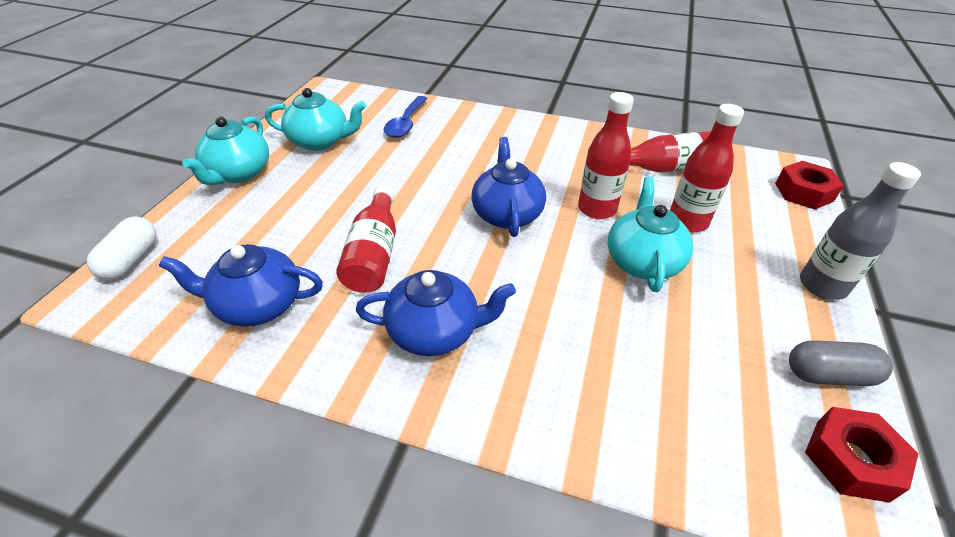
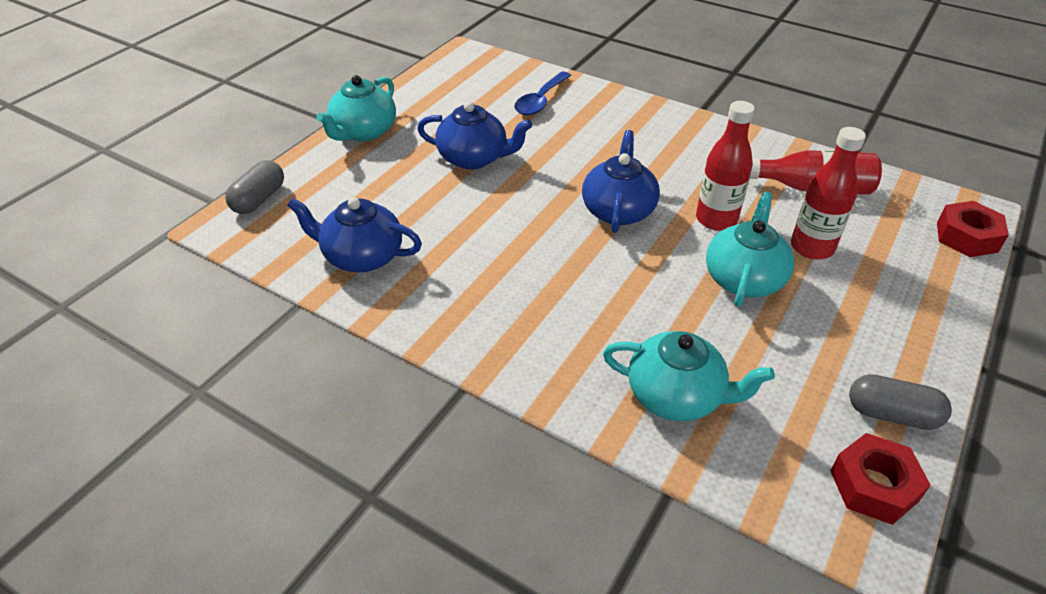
camera: 15 degrees right, 0 degrees up
white capsule [86,217,157,280] -> grey capsule [225,160,284,214]
turquoise teapot [265,88,366,151] -> turquoise teapot moved to [603,331,775,421]
red bottle [336,185,396,293] -> none
blue teapot [356,270,516,356] -> blue teapot moved to [417,101,532,170]
grey bottle [800,162,921,300] -> none

